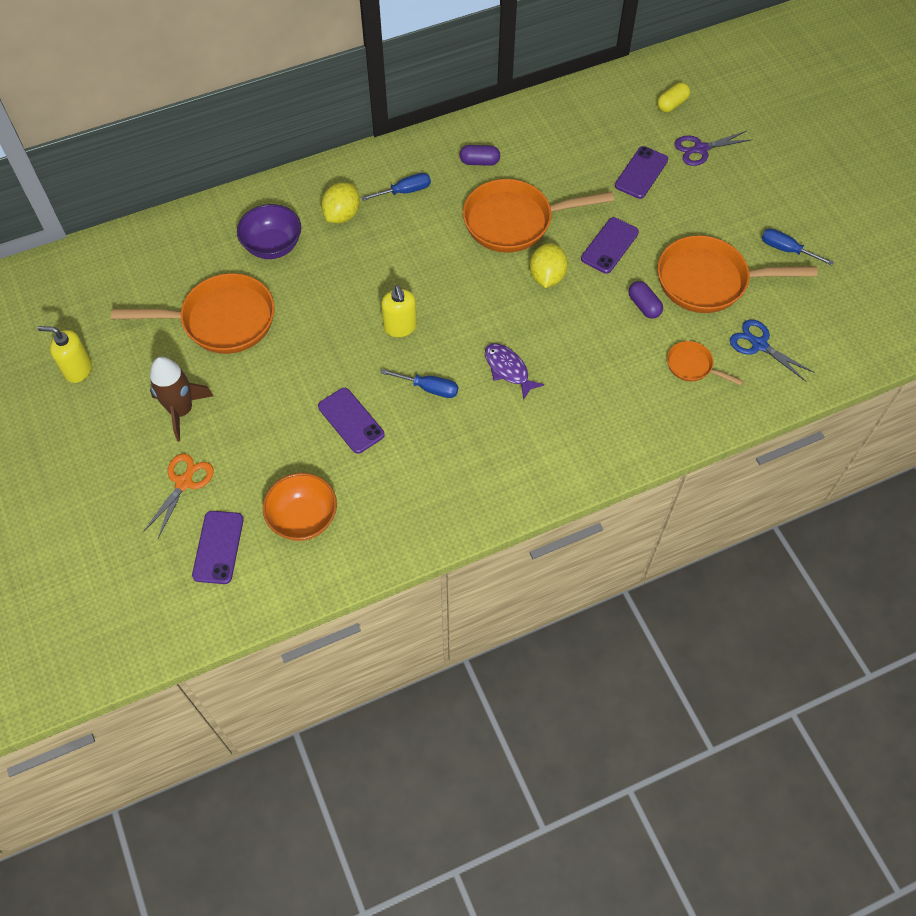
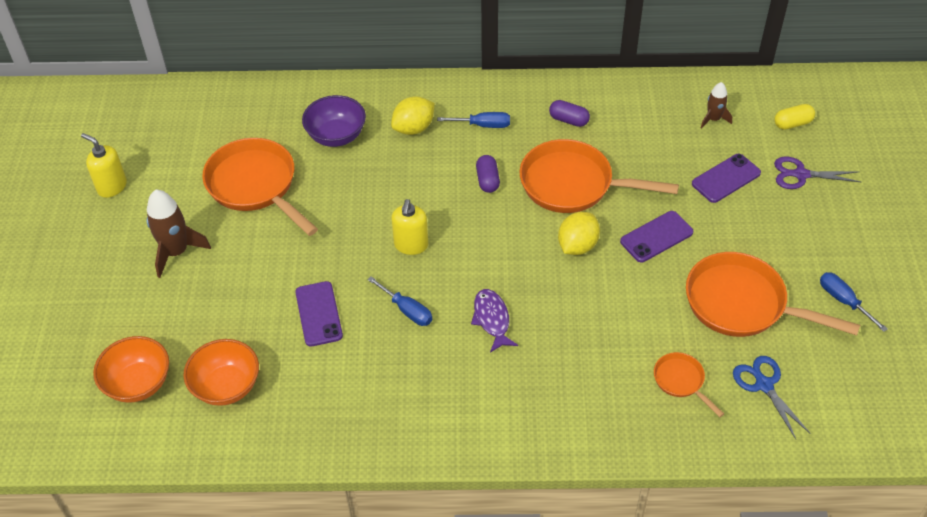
camera: 25 degrees right, 10 degrees down
orange pan [111,273,275,354] -> orange pan turned 150 degrees counterclockwise [202,138,318,236]
orange scissors [143,454,214,538] -> none
purple phone [192,511,244,584] -> orange bowl [93,336,169,403]
purple capsule [628,281,663,319] -> purple capsule moved to [476,155,500,193]
none -> brown rocket [701,82,732,129]

